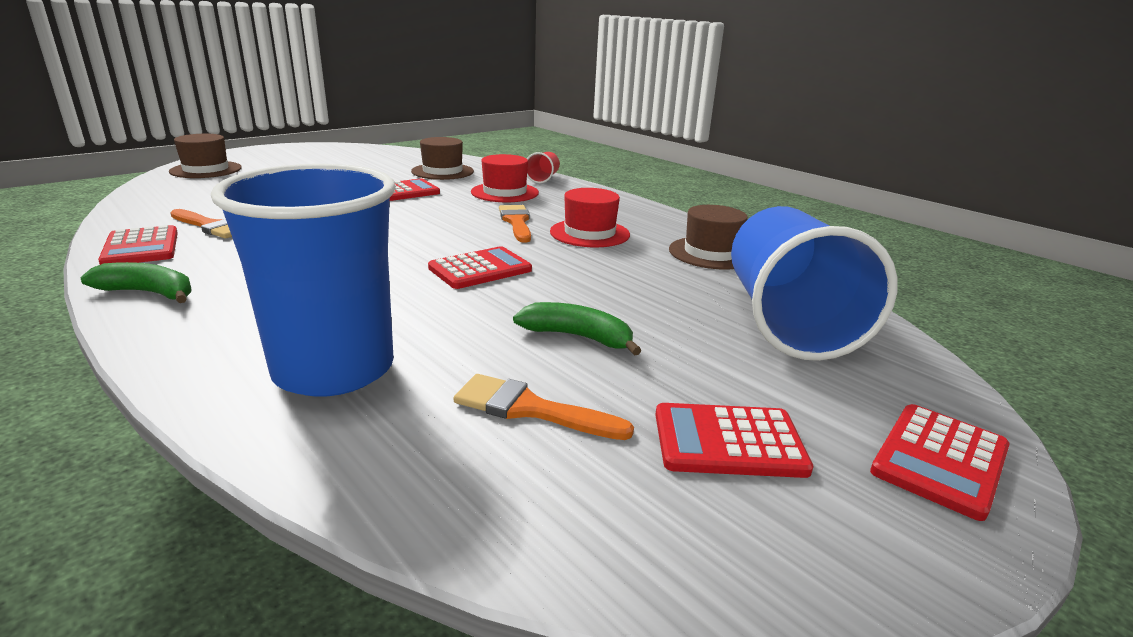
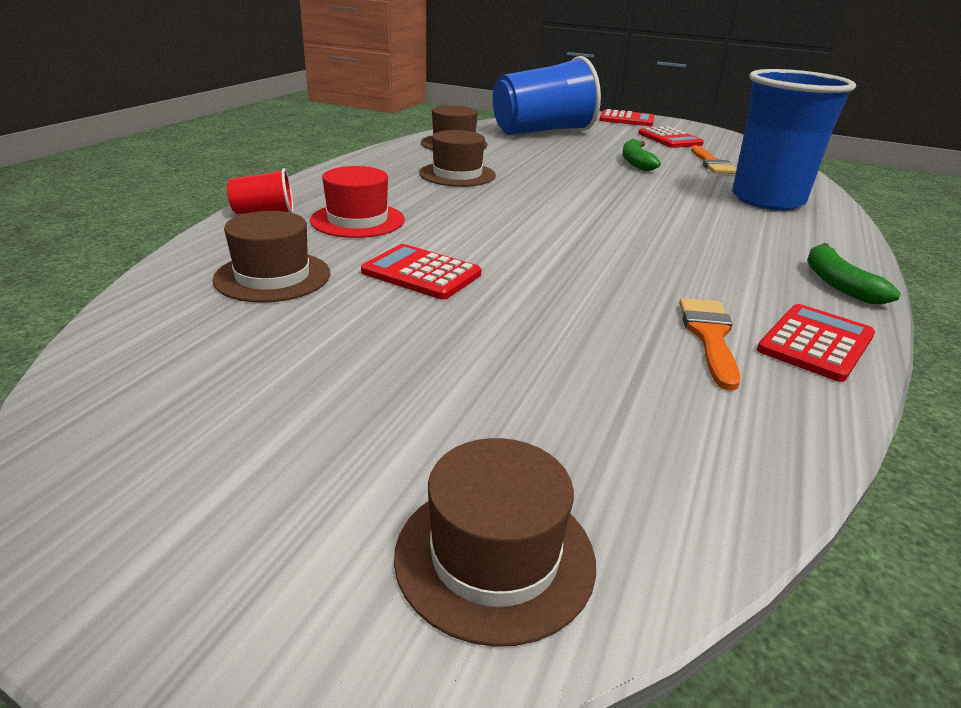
camera: 115 degrees left, 5 degrees up
red calculator [428,246,532,289] -> none
orange brush [499,205,531,243] -> none
red hat [550,188,630,247] -> brown hat [419,130,496,187]

